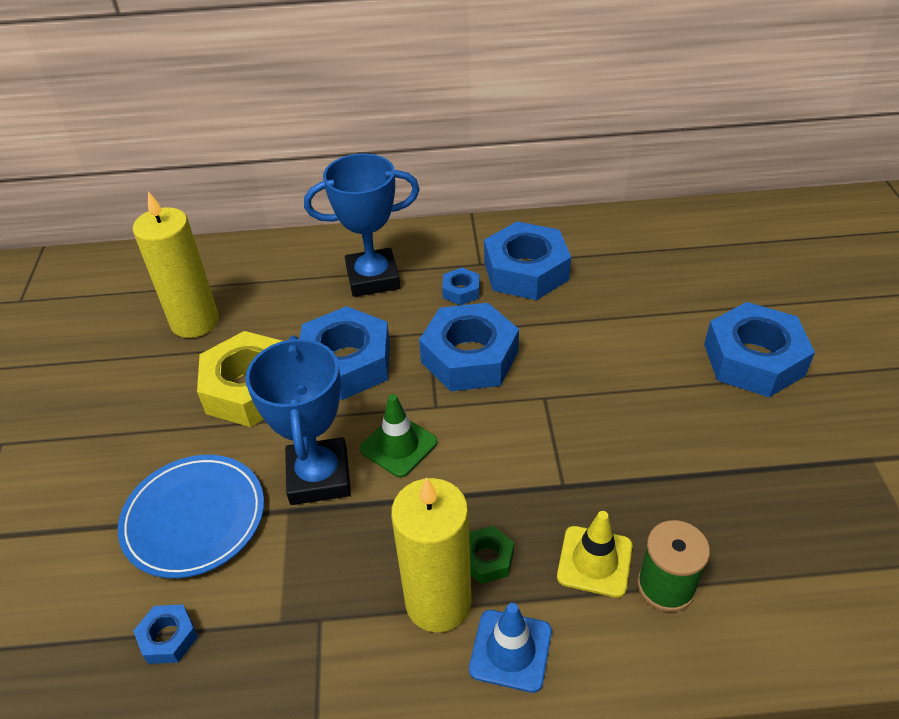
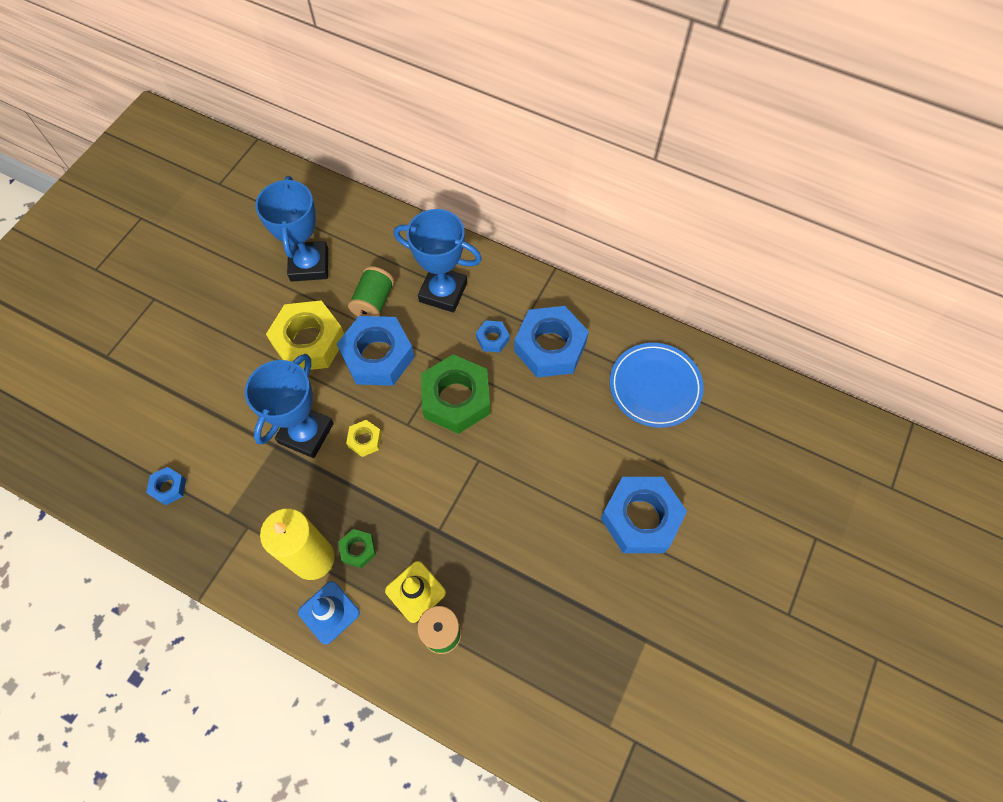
camera: 30 degrees right, 20 degrees up
blue plate [118,455,264,578] -> blue plate moved to [610,343,704,428]
yellow candle [133,191,219,338] -> blue trophy [255,176,328,282]
green traffic cone [360,394,437,478] -> yellow nut [346,420,382,457]
blue nut [419,303,519,391] -> green nut [421,354,490,434]
none -> green spool [348,266,394,317]

